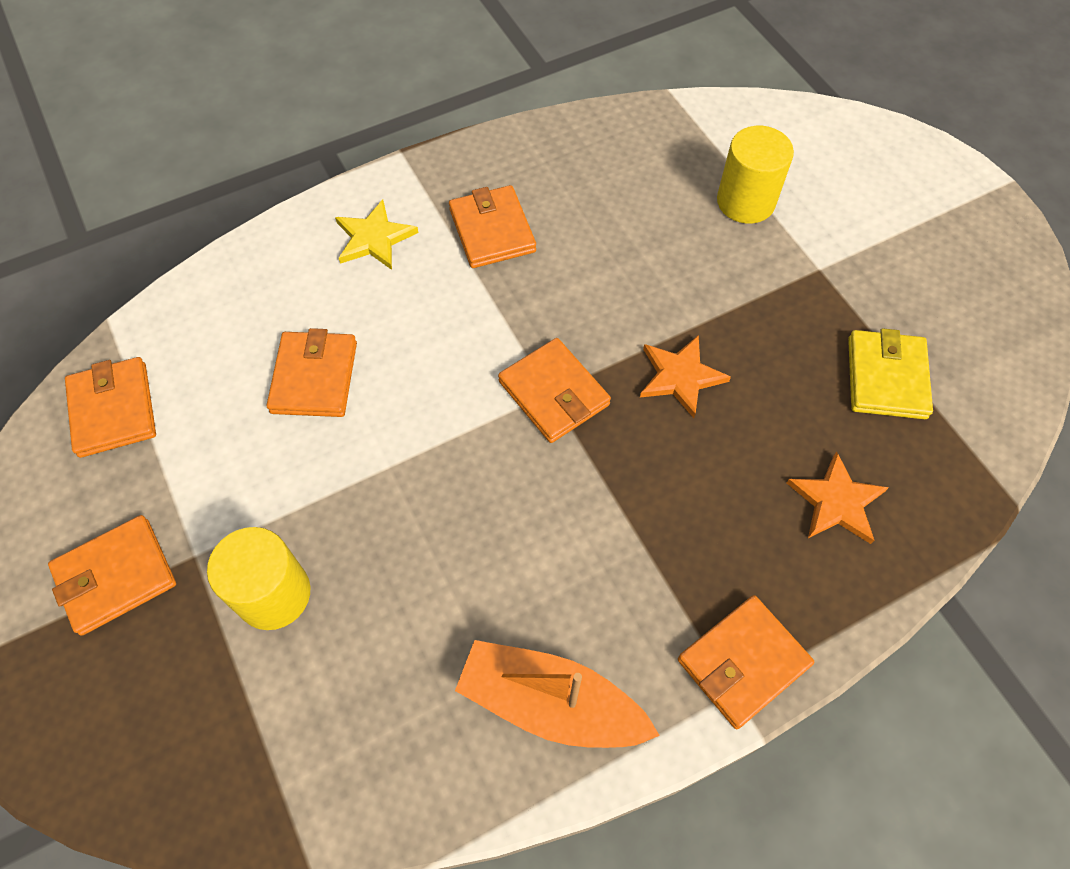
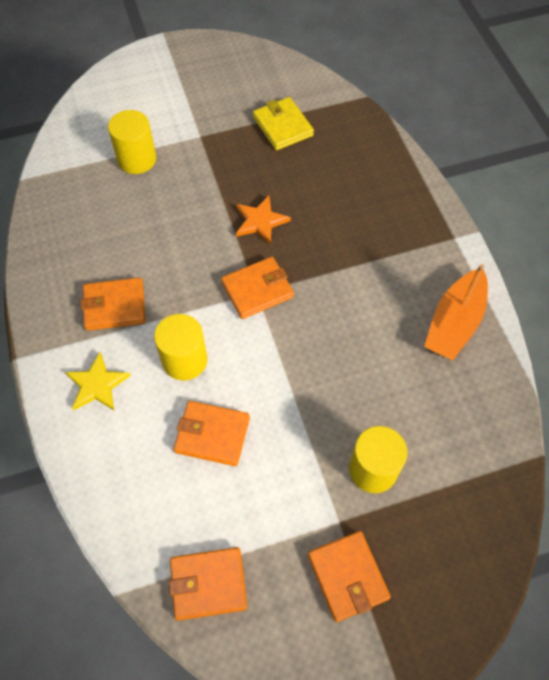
camera: 80 degrees left, 0 degrees up
orange wallet [678,595,814,729] -> none
orange star [787,451,889,544] -> none
yellow wallet [848,328,933,419] -> yellow wallet turned 45 degrees clockwise [253,97,314,150]
none -> yellow cylinder [154,314,207,380]

